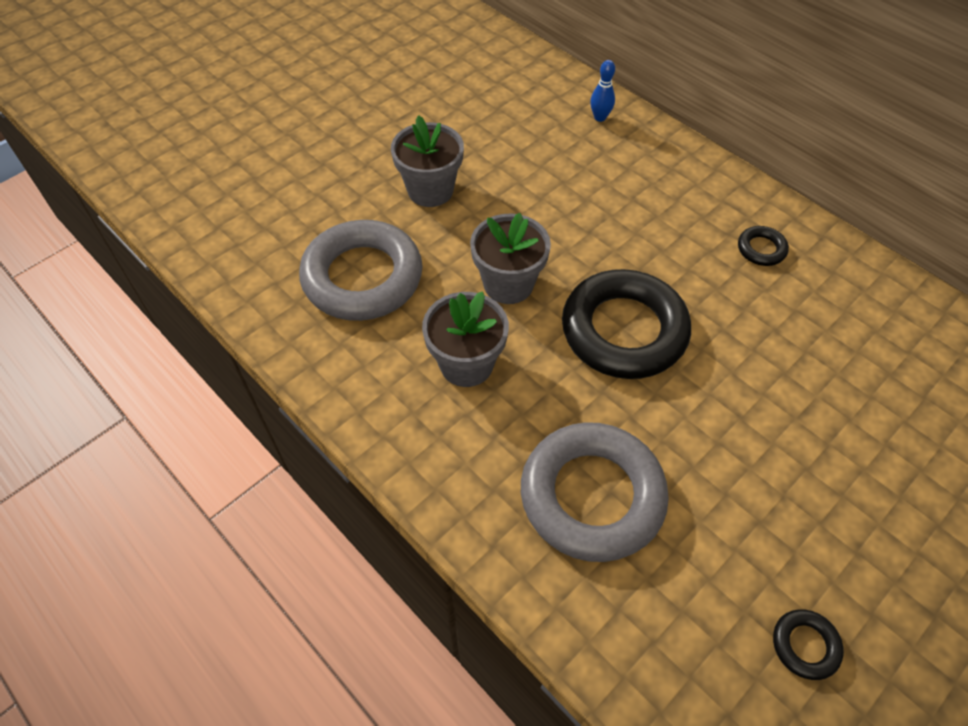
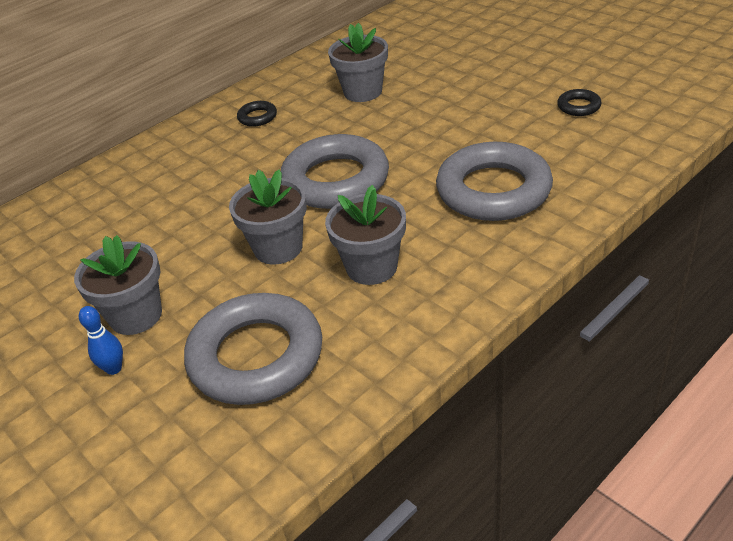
camera: 85 degrees left, 15 degrees down
black ring [562,269,691,379] -> grey ring [281,134,389,209]
blue bowling pin [590,60,615,122] -> blue bowling pin moved to [79,306,123,375]
none -> grey flower pot [328,23,388,102]

